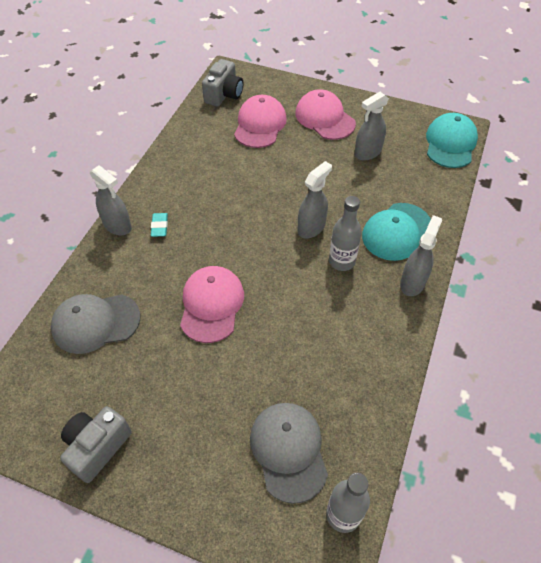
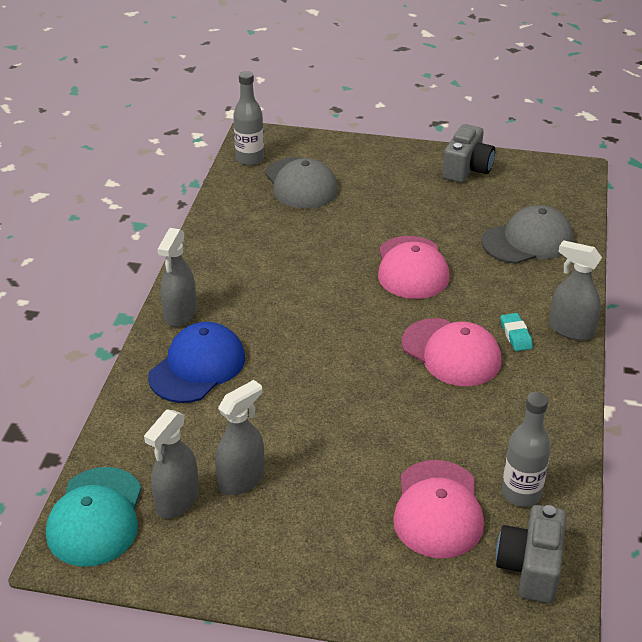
camera: 170 degrees right, 15 degrees down
pink cap [295,89,356,140] -> pink cap moved to [402,318,501,386]
grey spray bottle [298,161,332,239] -> grey spray bottle moved to [144,409,199,519]
grey bottle [329,196,362,271] -> grey bottle moved to [502,392,551,507]
turquoise cap [362,203,431,261] -> blue cap [148,322,245,403]

